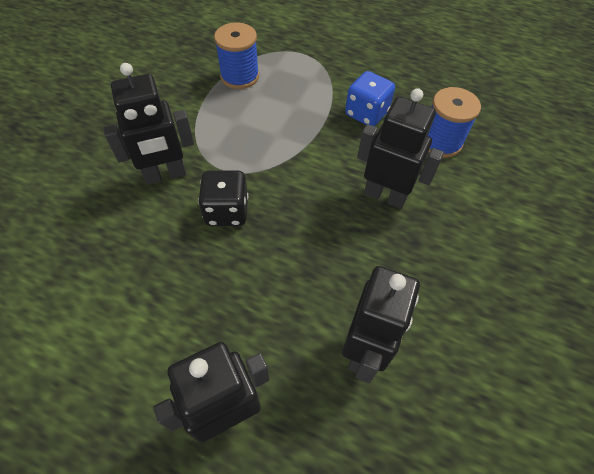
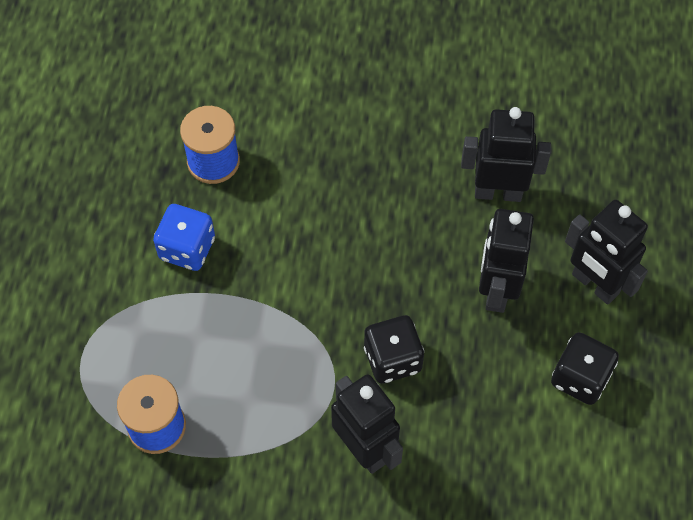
camera: 105 degrees left, 5 degrees up
black robot [357,88,444,209] -> black robot moved to [479,209,534,313]
none -> black dice [551,332,619,405]

